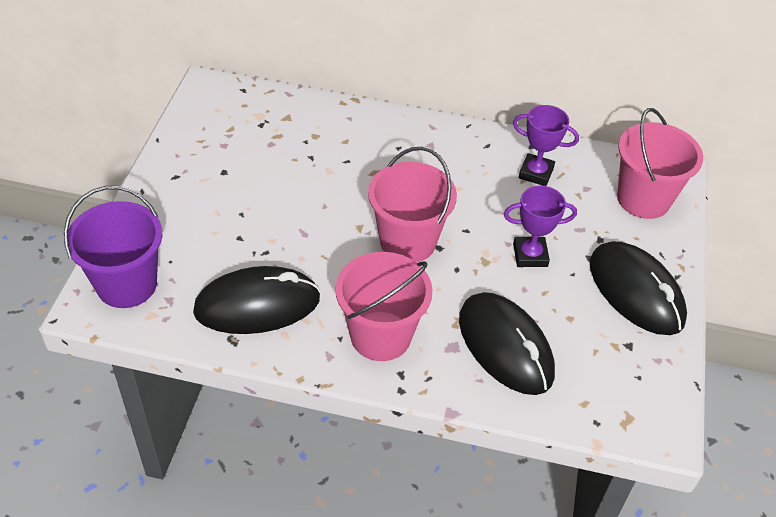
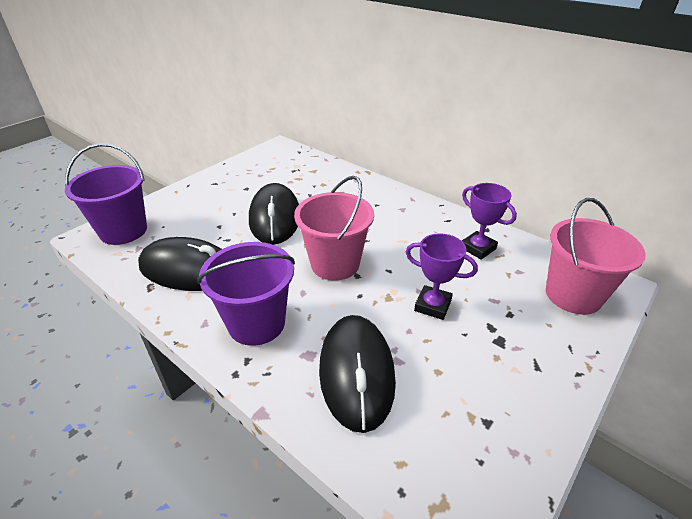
camera: 30 degrees right, 10 degrees down
pink bucket [335,252,432,361] -> purple bucket [197,242,295,346]
black mouse [590,241,687,335] -> black mouse moved to [249,183,299,245]

